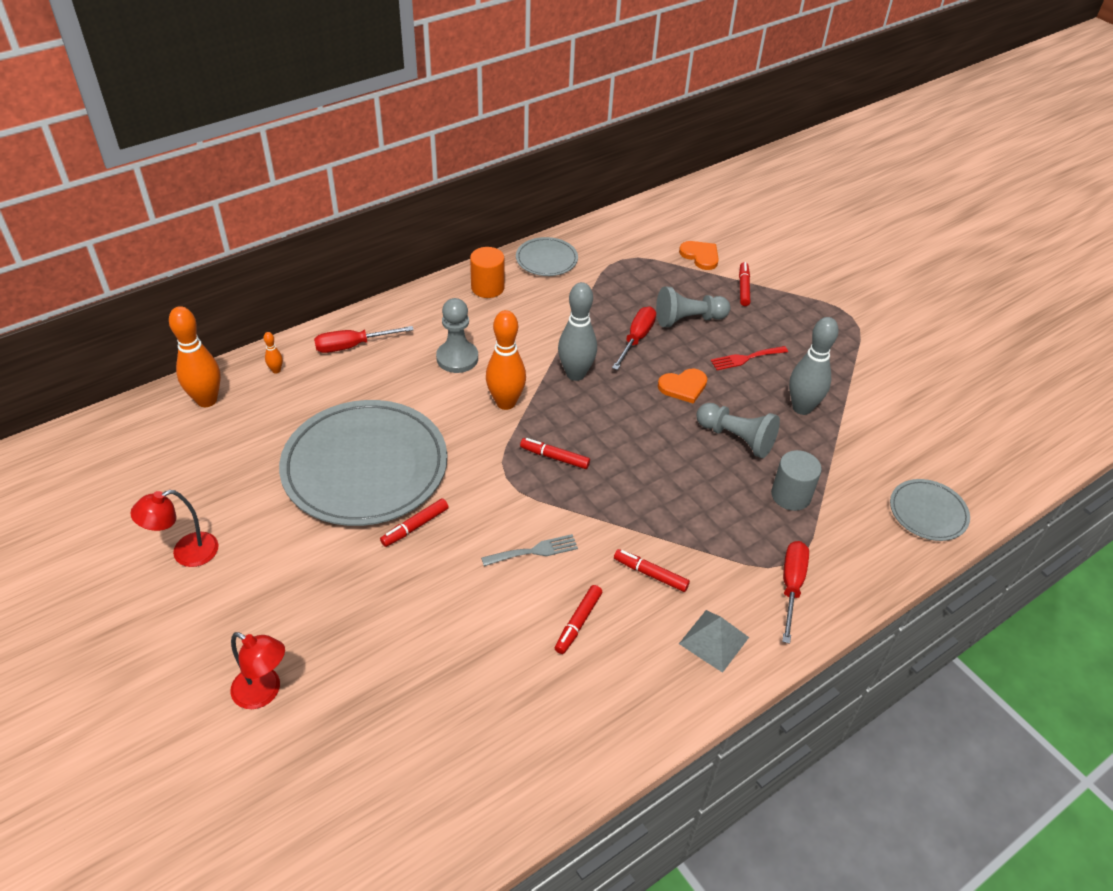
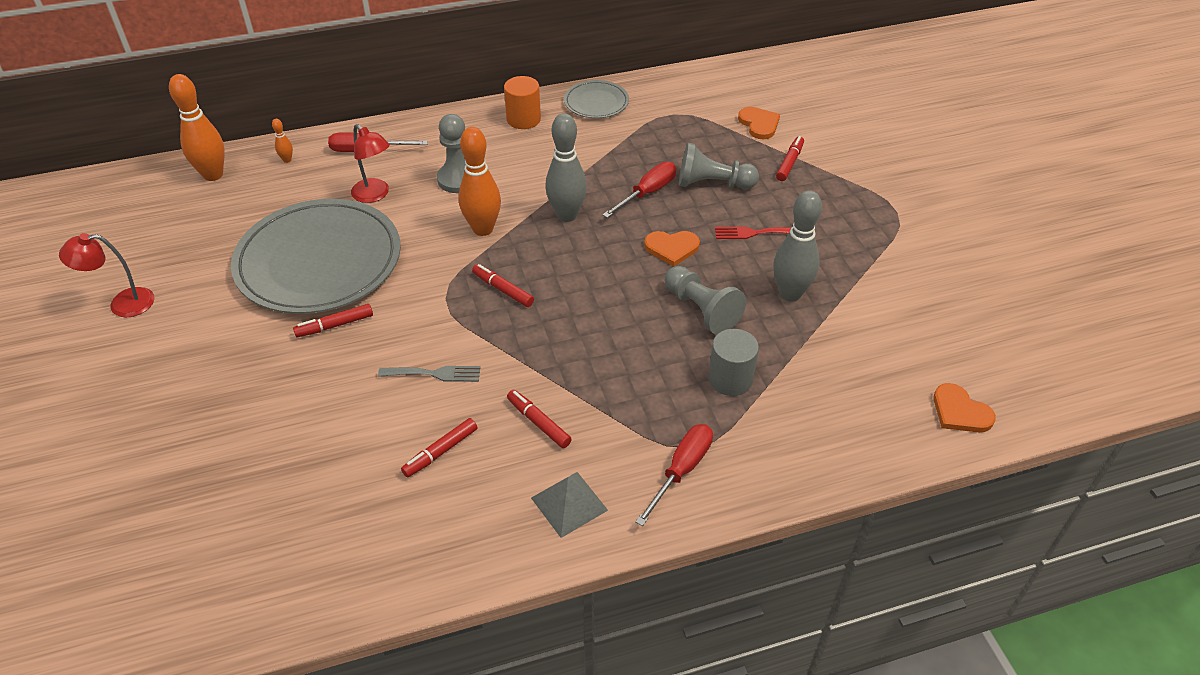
camera: 20 degrees right, 0 degrees up
red lamp [230,632,285,709] -> red lamp moved to [351,124,390,203]
grey plate [890,479,970,541] -> none
none -> orange heart [933,383,996,432]

